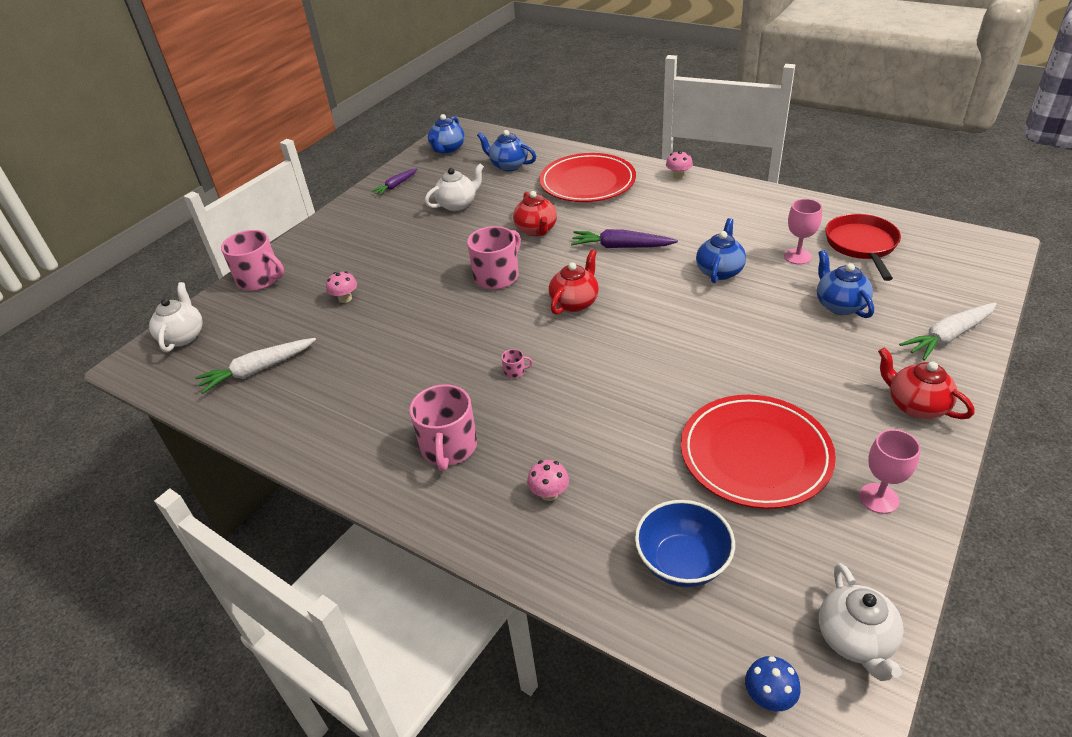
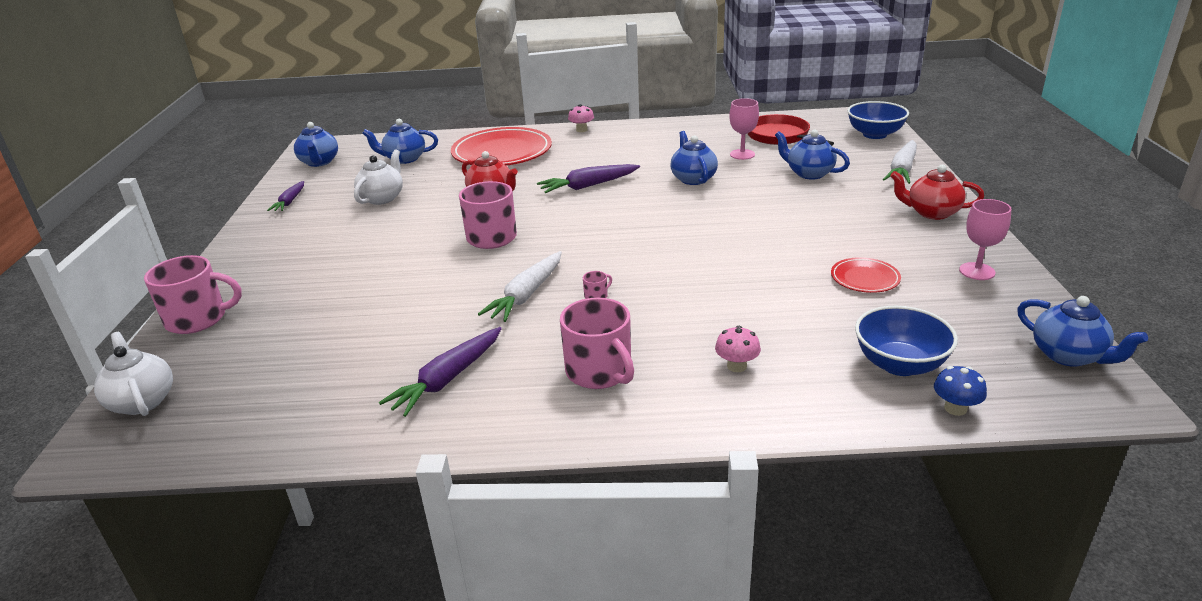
camera: 35 degrees left, 10 degrees down
white carrot [195,338,316,394] -> white carrot moved to [478,251,562,322]
pink mushroom [326,271,357,303] -> none
red teapot [549,250,599,315] -> none
red plate [681,395,836,509] -> red plate [831,257,901,293], size x0.48
blue mushroom [745,656,801,711] -> blue mushroom moved to [934,366,987,416]
white teapot [819,563,904,681] -> blue teapot [1017,296,1148,367]
none -> purple carrot [379,327,502,417]
none -> blue bowl [847,101,909,139]

